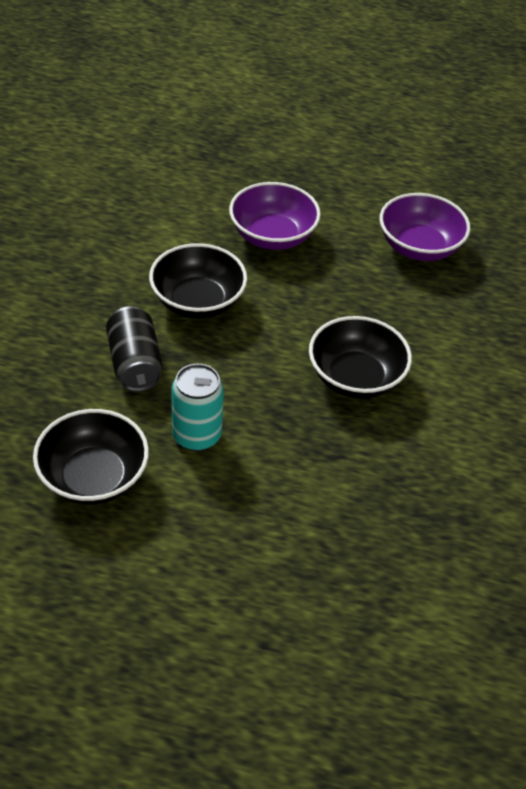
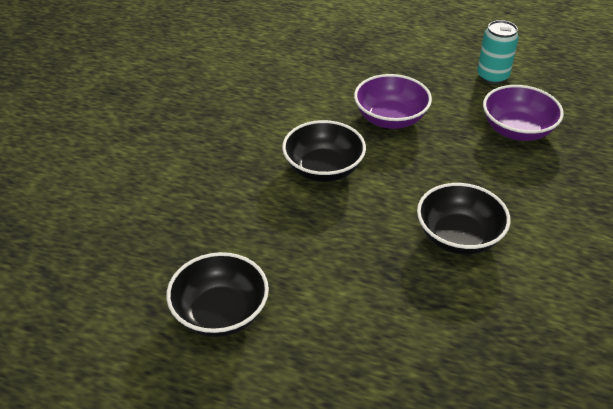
camera: 10 degrees right, 5 degrees down
black can [106,306,163,392] -> none
turquoise can [171,364,224,451] -> turquoise can moved to [477,20,519,84]

